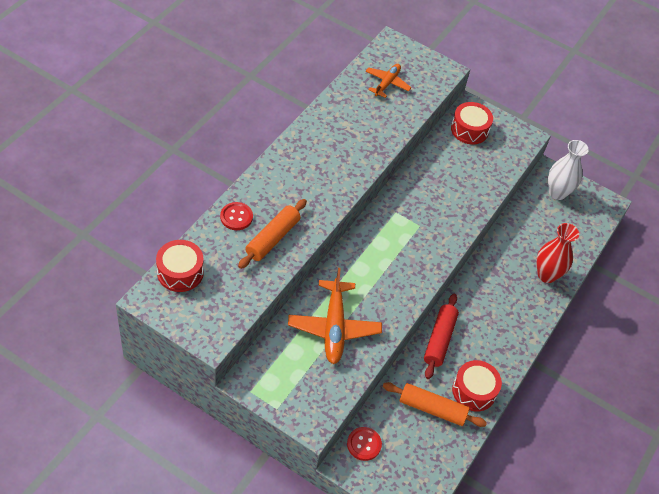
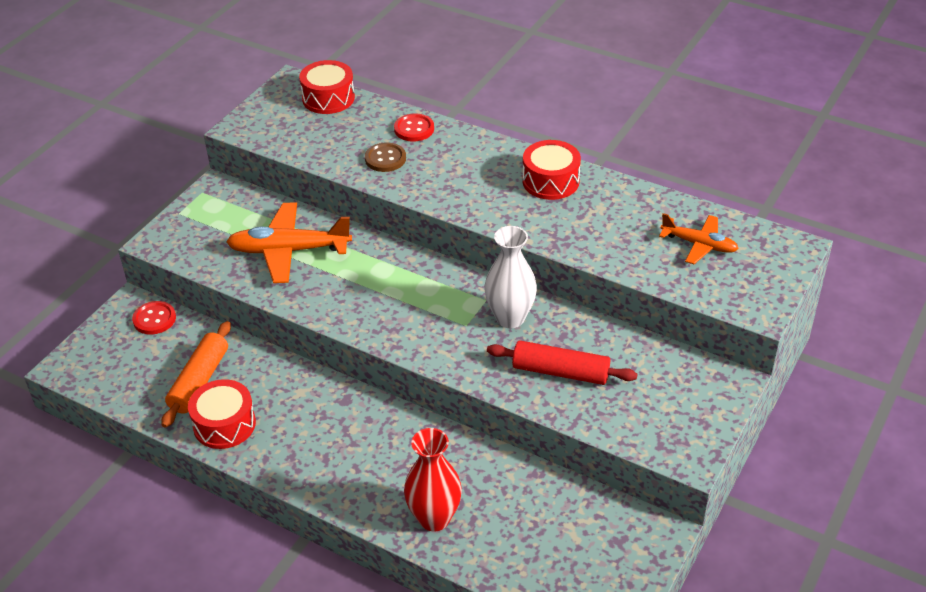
camera: 95 degrees right, 10 degrees down
orange rolling pin [238,199,307,269] -> brown button [365,143,406,172]
red rolling pin [424,294,459,379] -> red rolling pin moved to [487,340,637,385]
red drum [451,102,493,144] -> red drum moved to [522,140,581,200]
white vase [548,140,589,200] -> white vase moved to [484,226,537,328]

